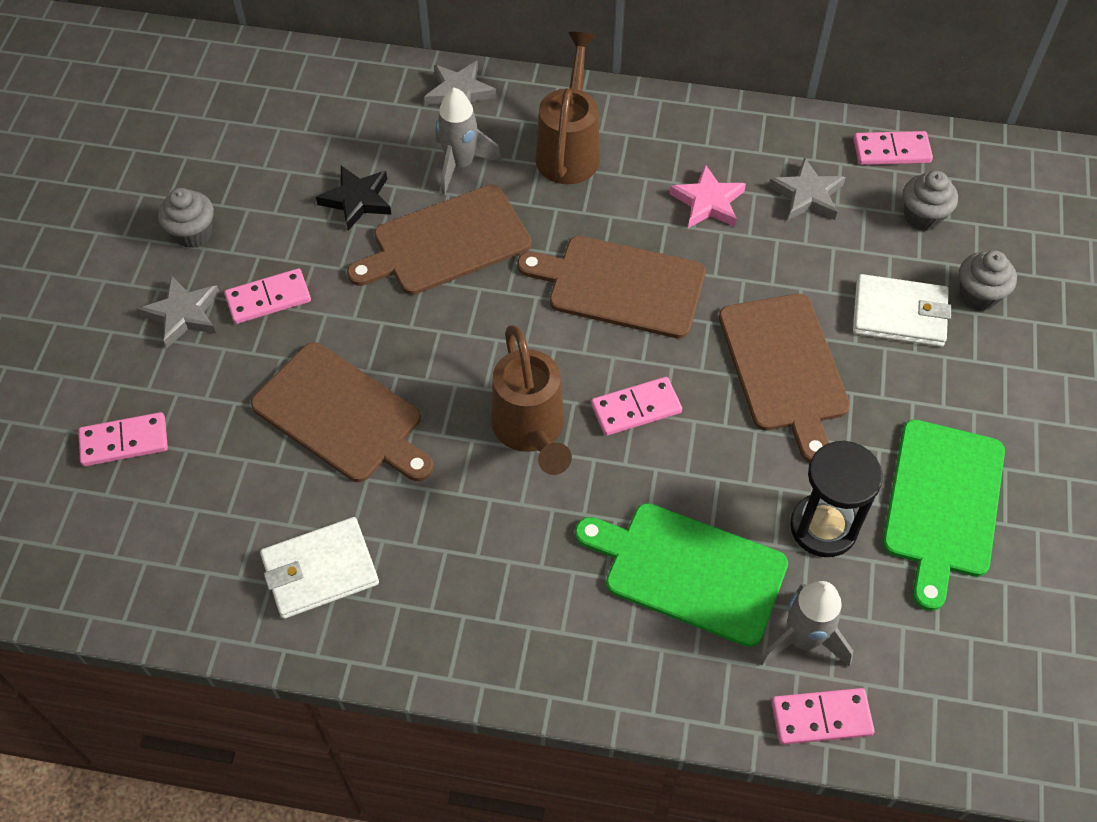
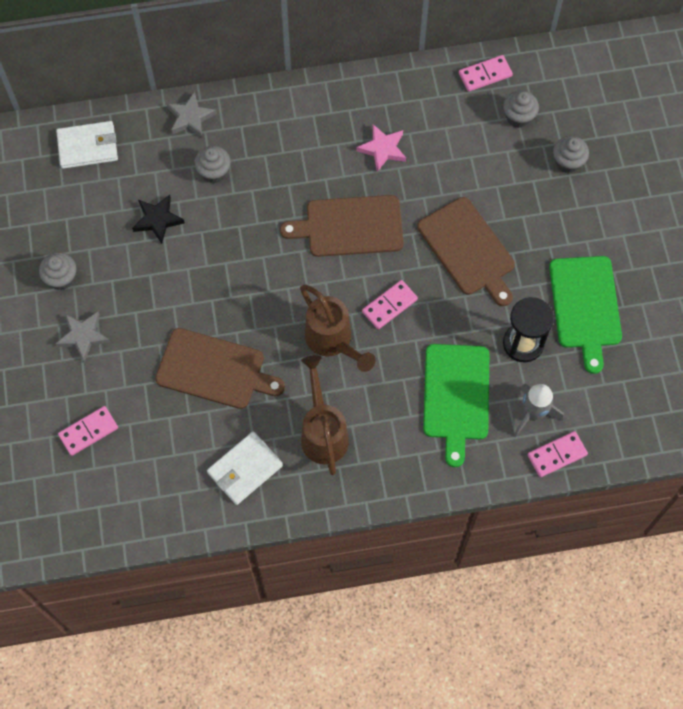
camera: 20 degrees left, 10 degrees up
pink domino [224,268,311,324] -> none
brown cutting board [347,185,532,295] -> none
grey rocket [436,87,502,195] -> grey cupcake [194,146,231,183]
brown watering can [535,32,600,184] -> brown watering can moved to [301,355,349,475]
green cutting board [575,503,788,647] -> green cutting board turned 90 degrees counterclockwise [423,344,489,467]
grey star [769,157,846,221] -> none
white wallet [853,274,951,347] -> white wallet moved to [56,121,118,169]

